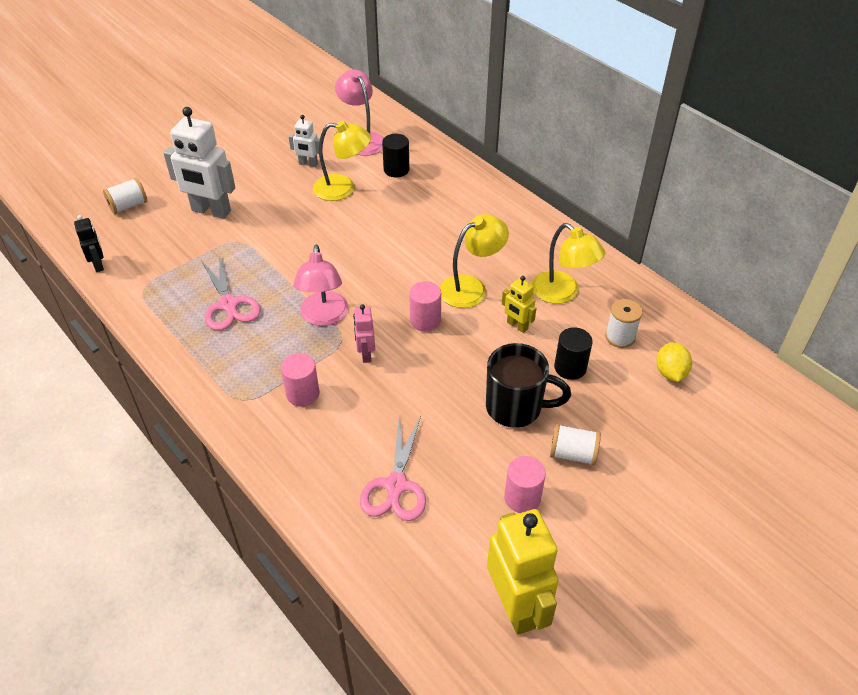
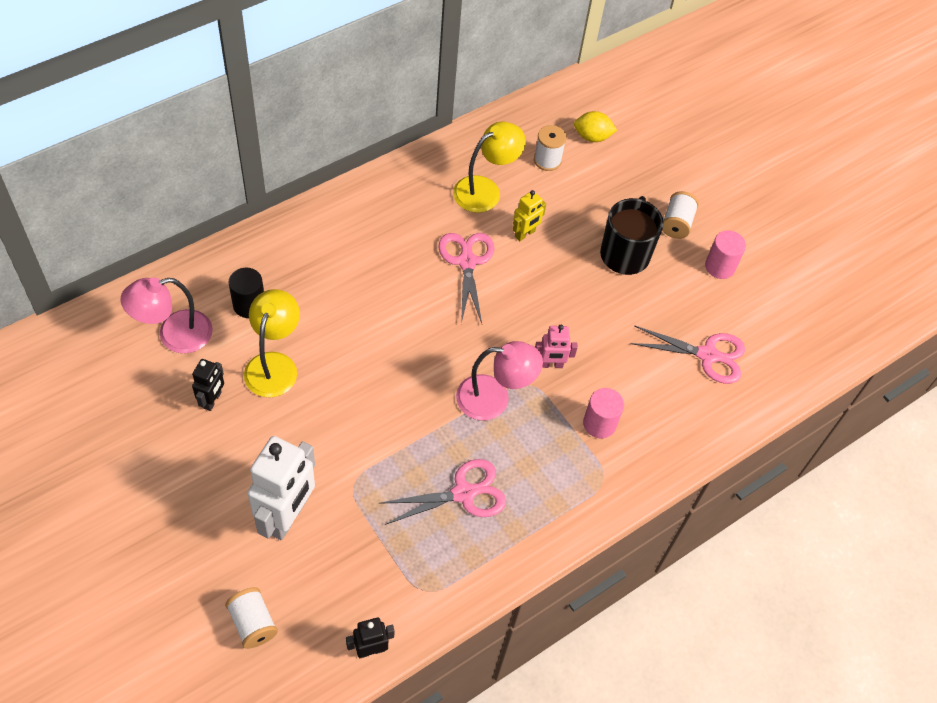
camera: 90 degrees left, 10 degrees up
white robot [289,115,320,167] -> black robot [192,359,224,411]
pink cylinder [409,281,441,332] -> none
yellow lamp [440,214,509,308] -> pink scissors [439,233,495,324]
yellow robot [487,509,559,635] -> none
black cylinder [554,327,593,380] -> none

